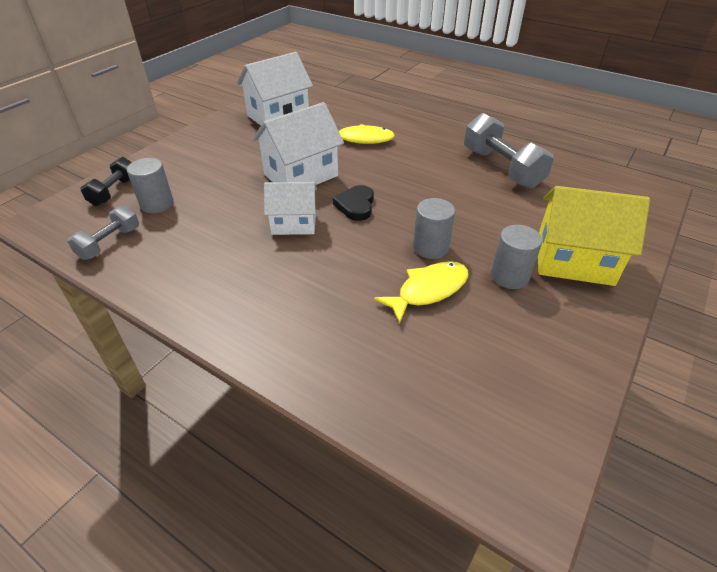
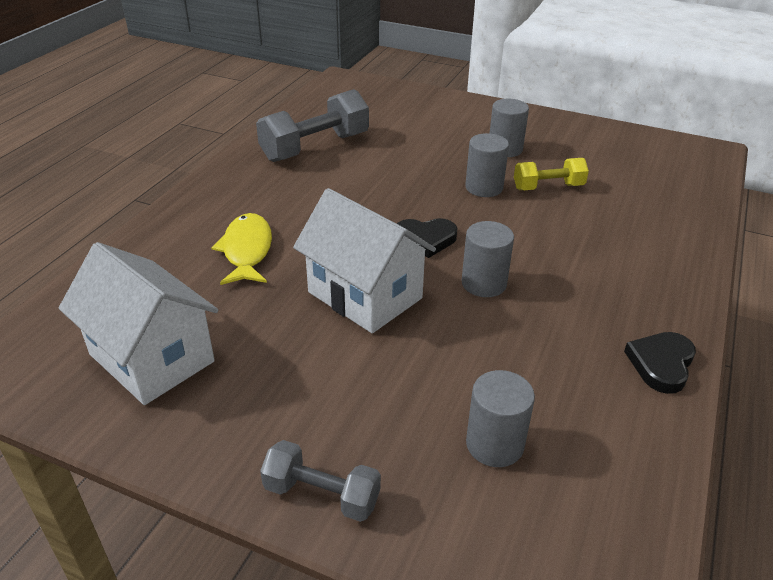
camera: 100 degrees left, 5 degrees down
grey dumbbell [67,205,139,260] -> grey dumbbell moved to [260,440,381,522]
black dumbbell [81,157,132,206] -> none
white house [264,182,317,235] -> grey cylinder [462,221,514,297]
yellow fish [374,261,468,324] -> yellow dumbbell [514,158,589,190]
yellow house [538,186,650,286] -> none
none -> black heart [624,332,696,394]

